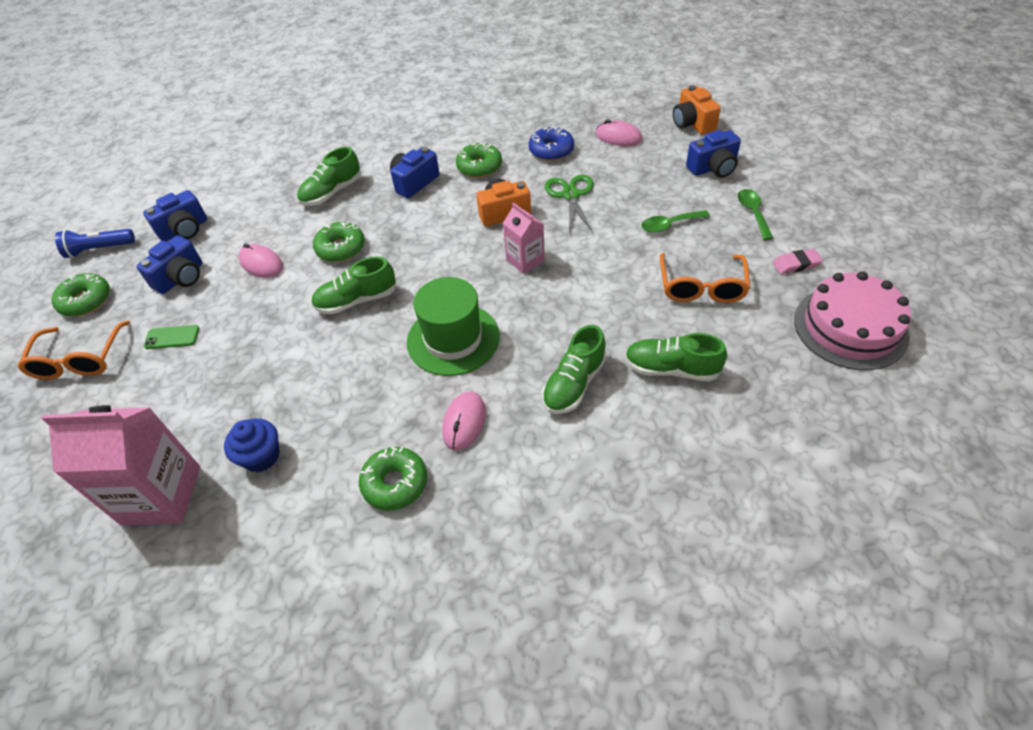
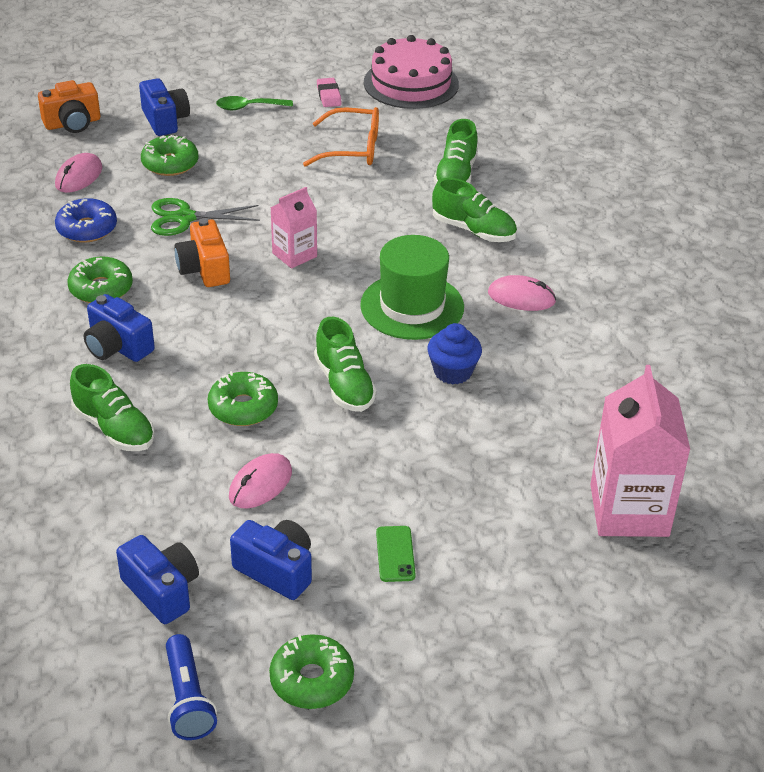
camera: 95 degrees left, 10 degrees down
orange glasses [17,321,130,380] -> none
blue cupcake [224,418,280,472] -> blue cupcake moved to [427,323,482,384]
green donut [359,447,427,511] -> green donut moved to [141,135,198,176]
green spoon [641,210,710,233] -> none

